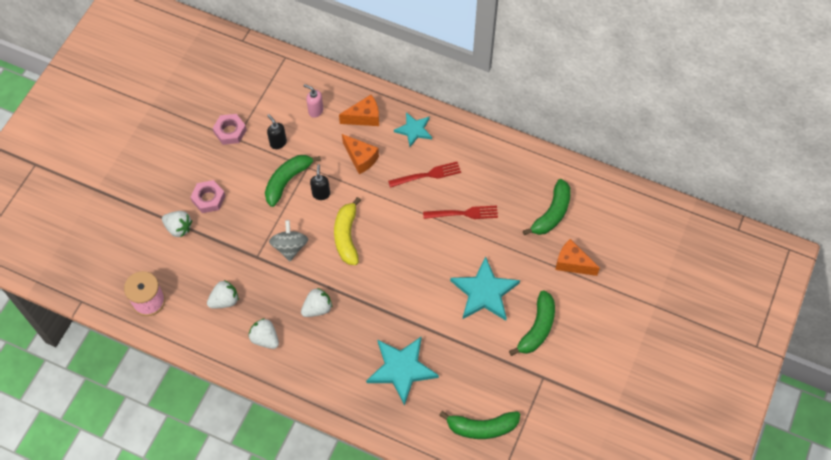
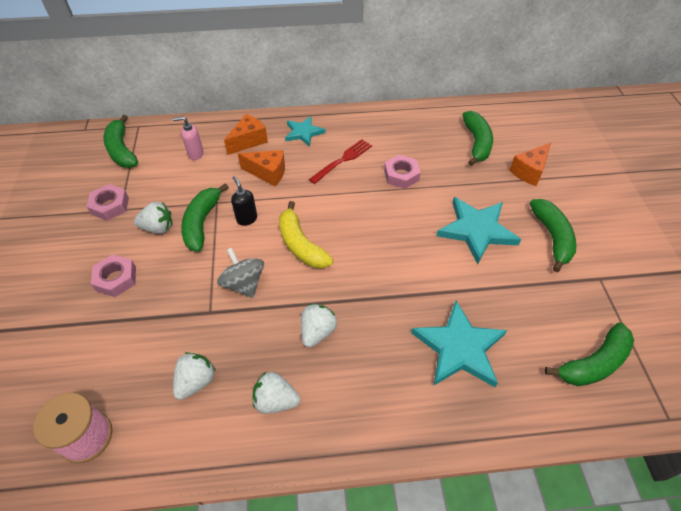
camera: 30 degrees left, 10 degrees down
white strawberry [162,211,192,237] -> white strawberry moved to [134,202,172,234]
black soap dispenser [267,114,287,149] -> none
red fork [423,206,498,219] -> pink nut [384,155,421,189]
orange cheese [555,239,600,276] -> orange cheese turned 45 degrees counterclockwise [509,143,551,186]
none -> green banana [104,115,138,168]

